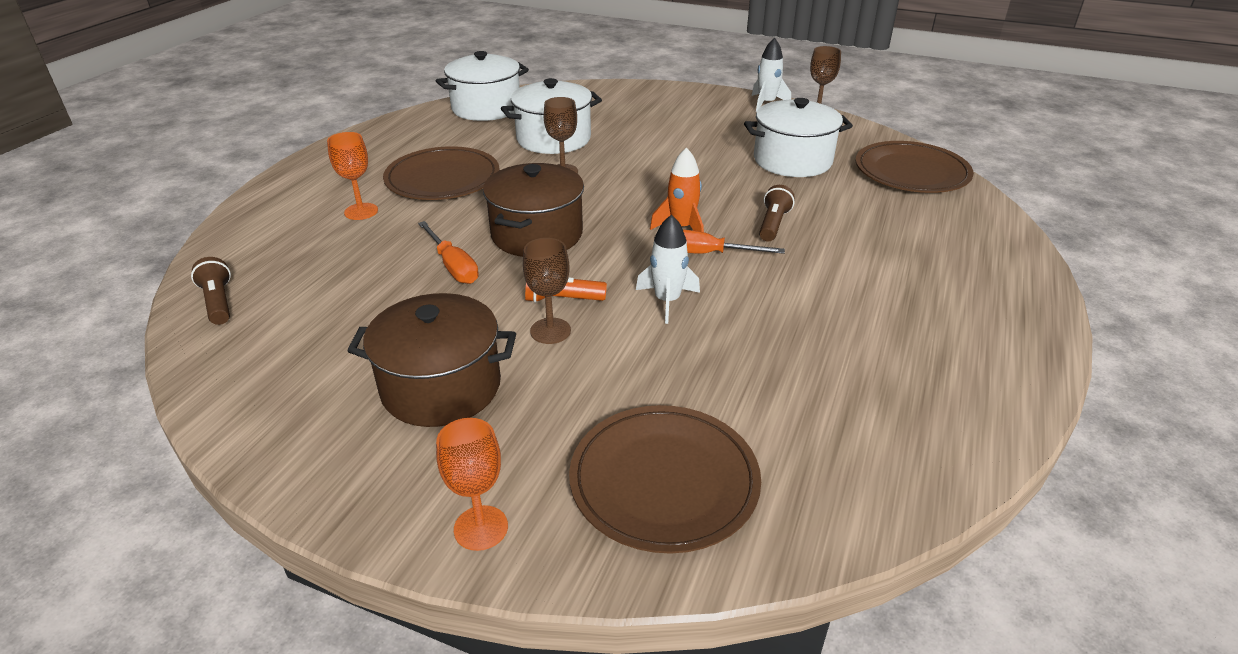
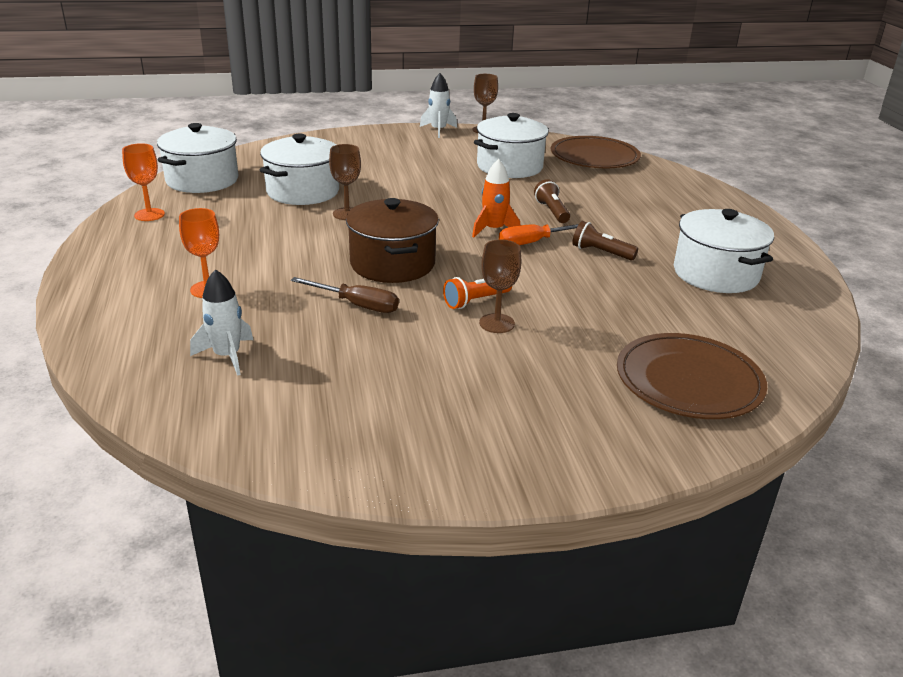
camera: 35 degrees left, 5 degrees down
brown flashlight [191,257,231,325] -> brown flashlight moved to [572,221,638,261]
brown pot [347,293,516,427] -> none
brown plate [383,146,500,200] -> none
orange screwdriver [418,221,479,284] -> brown screwdriver [291,277,399,313]
orange goblet [436,418,508,551] -> orange goblet moved to [122,143,165,221]
white rocket [636,214,700,324] -> white rocket moved to [190,269,253,376]
none -> white pot [674,209,774,293]

